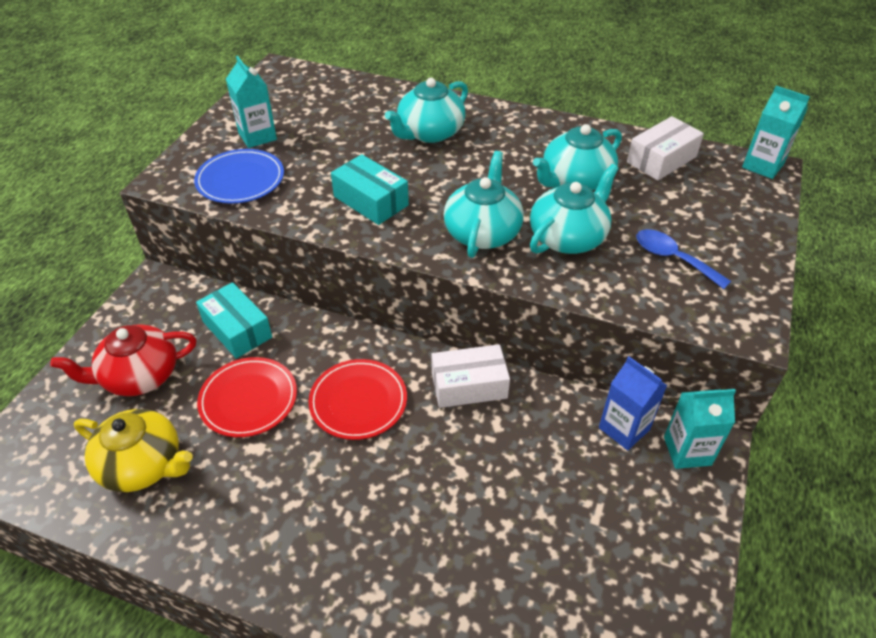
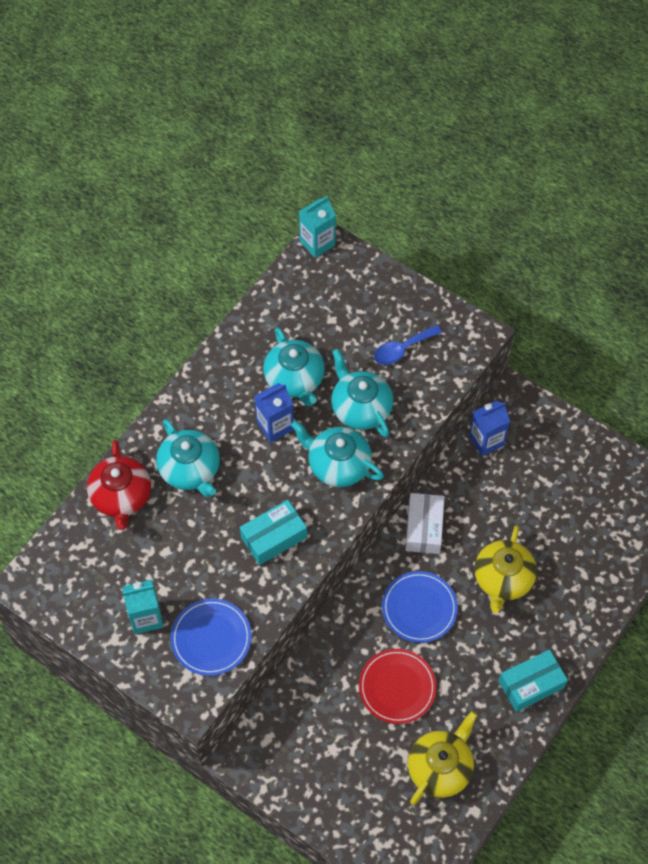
camera: 75 degrees left, 15 degrees up
red teapot [50,324,196,396] -> red teapot moved to [87,440,151,530]
turquoise box [196,282,272,359] -> turquoise box moved to [499,649,568,712]
red plate [308,359,407,440] -> blue plate [382,571,458,643]
white box [627,116,704,181] -> none
turquoise carton [664,389,736,469] -> none
none -> blue carton [254,383,294,442]
none -> yellow teapot [474,525,537,613]

